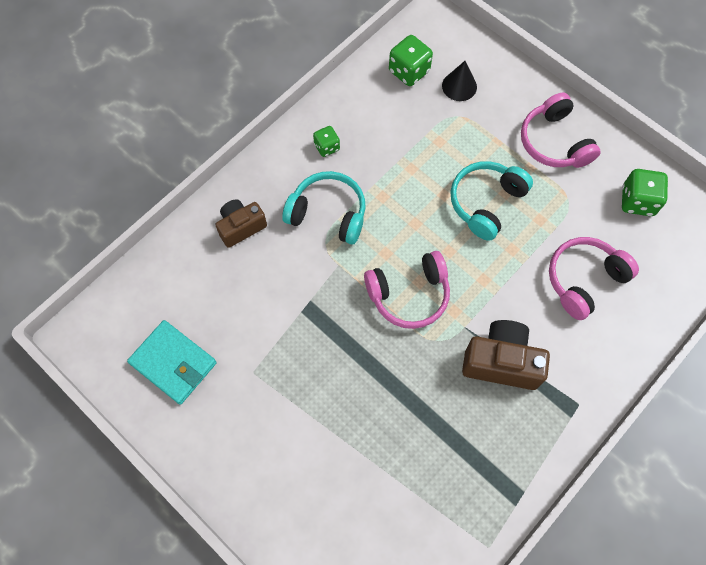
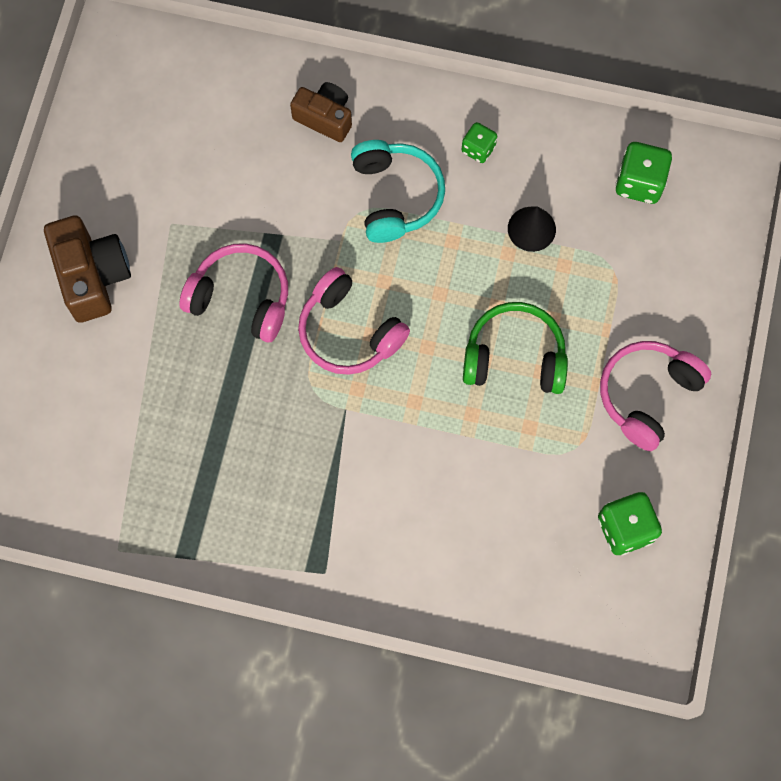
camera: 60 degrees right, 5 degrees up
turquoise wallet [127,320,217,405] -> none
black cone [442,61,477,101] -> black cone moved to [508,206,556,252]
turquoise headphones [450,161,533,241] -> green headphones [463,302,568,394]
brown camera [462,320,550,390] -> brown camera moved to [44,215,131,323]
pink headphones [549,237,639,320] -> pink headphones moved to [179,243,288,342]

